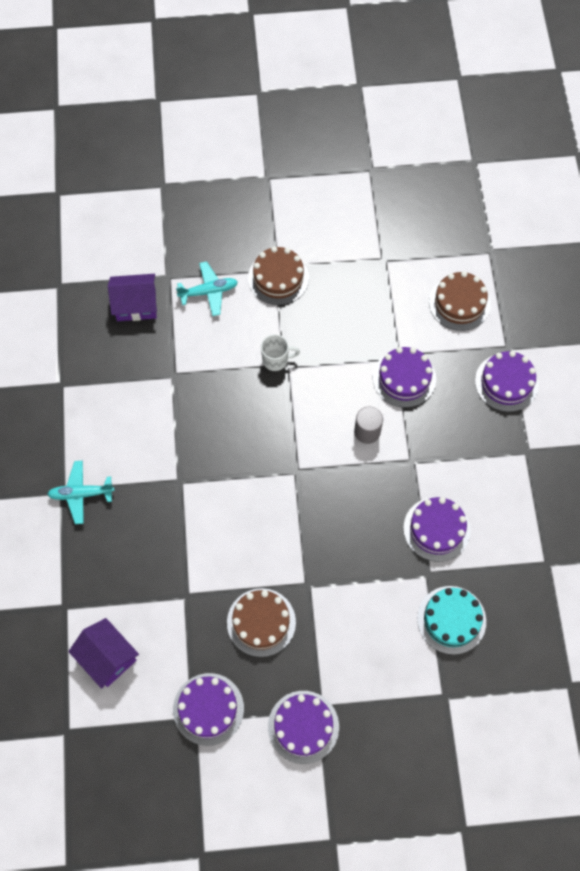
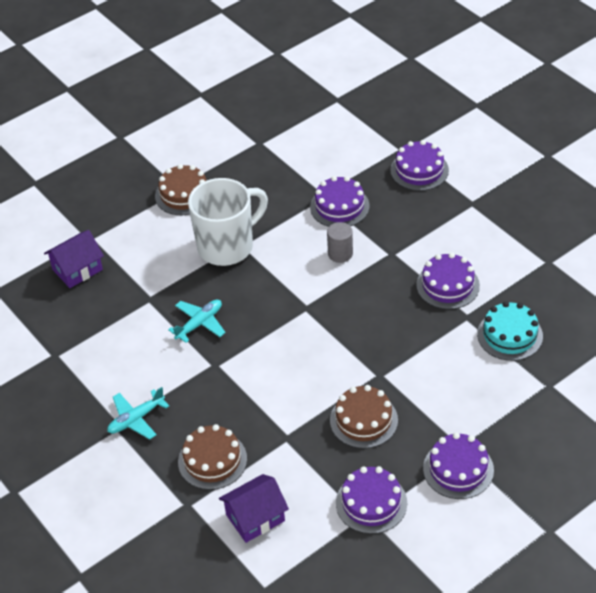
camera: 30 degrees left, 20 degrees down
purple house [69,618,139,689] -> purple house turned 45 degrees counterclockwise [219,474,289,543]
turquoise plane [176,261,238,316] -> turquoise plane moved to [168,300,225,343]
white mug [261,334,300,371] -> white mug [188,178,268,266], size x2.29
brown cake [429,271,491,331] -> brown cake moved to [178,424,247,490]

